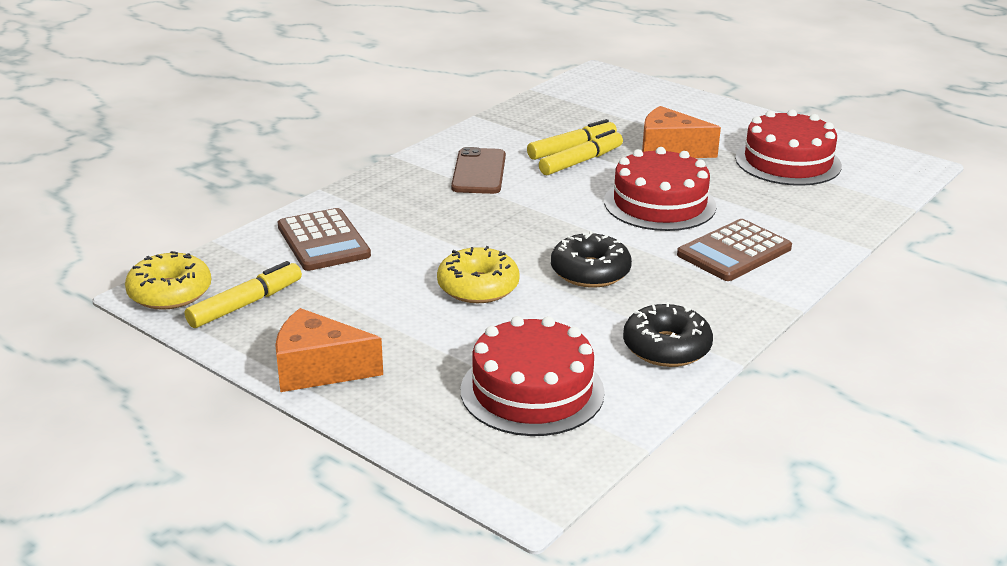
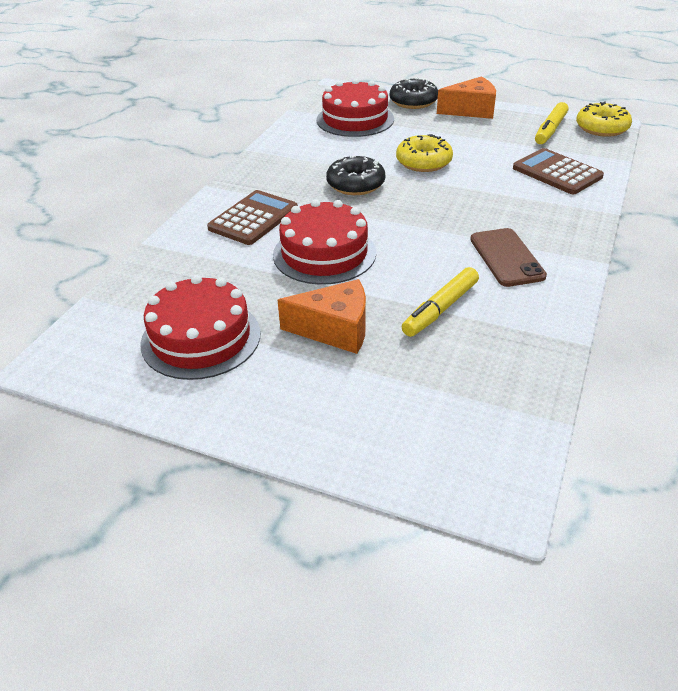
camera: 165 degrees right, 10 degrees up
yellow marker [539,130,623,175] -> none
black donut [623,302,713,367] -> black donut moved to [390,77,438,109]

